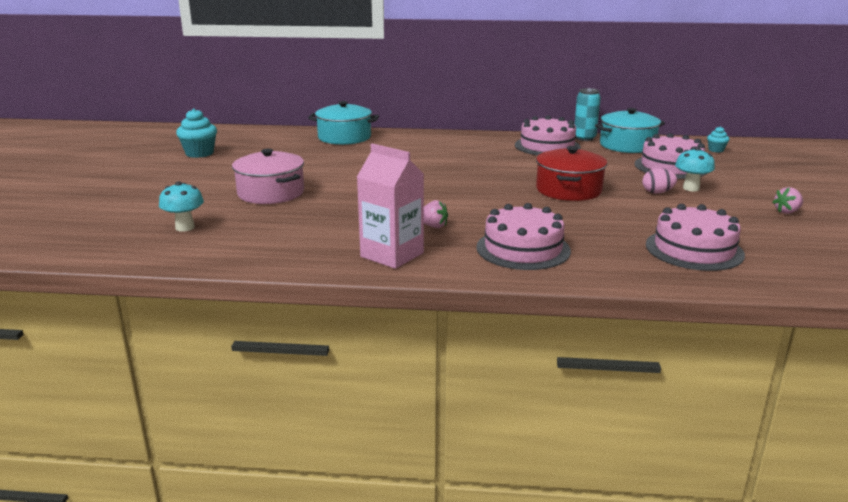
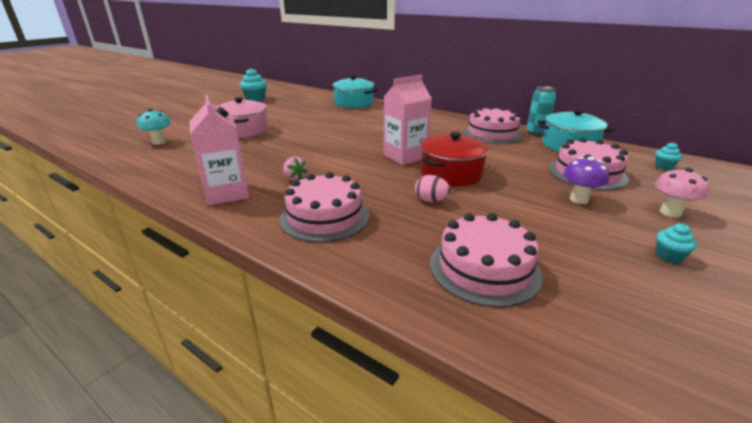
camera: 30 degrees right, 5 degrees up
pink egg [642,168,677,194] -> pink egg moved to [415,175,451,202]
turquoise mushroom [675,147,715,191] -> purple mushroom [563,156,609,204]
pink strawberry [772,187,803,214] -> turquoise cupcake [656,223,697,263]
none -> pink carton [383,75,432,165]
none -> pink mushroom [655,168,709,218]

